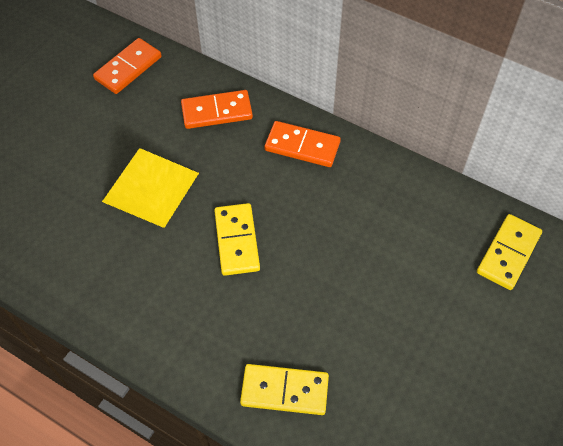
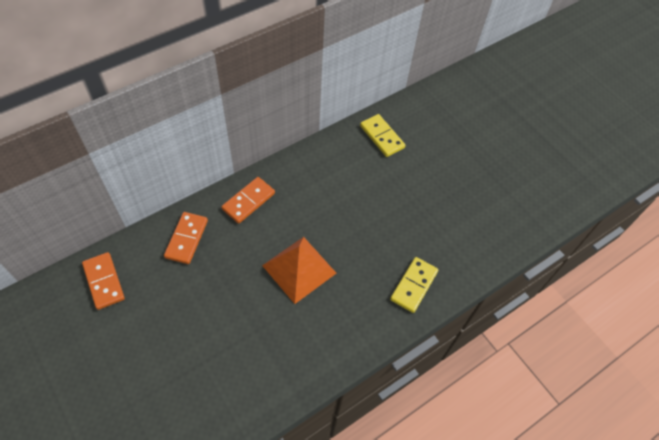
camera: 70 degrees left, 0 degrees up
yellow pyramid [102,148,199,228] -> none
yellow domino [214,203,260,276] -> orange pyramid [262,237,336,304]

